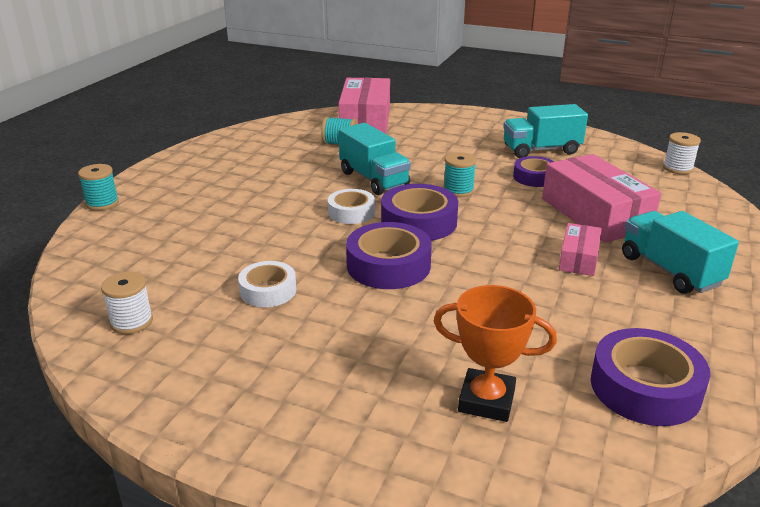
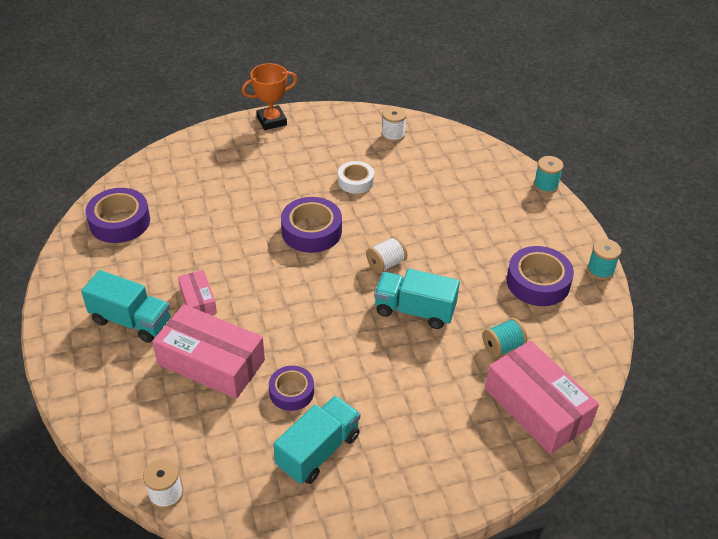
camera: 140 degrees right, 15 degrees up
white tape [328,189,375,224] -> white spool [366,236,407,273]
purple tape [381,184,458,241] -> purple tape moved to [507,246,574,306]
orange trophy [434,285,557,422] -> orange trophy moved to [242,63,297,130]
turquoise spool [443,152,476,197] -> turquoise spool moved to [587,239,621,280]

